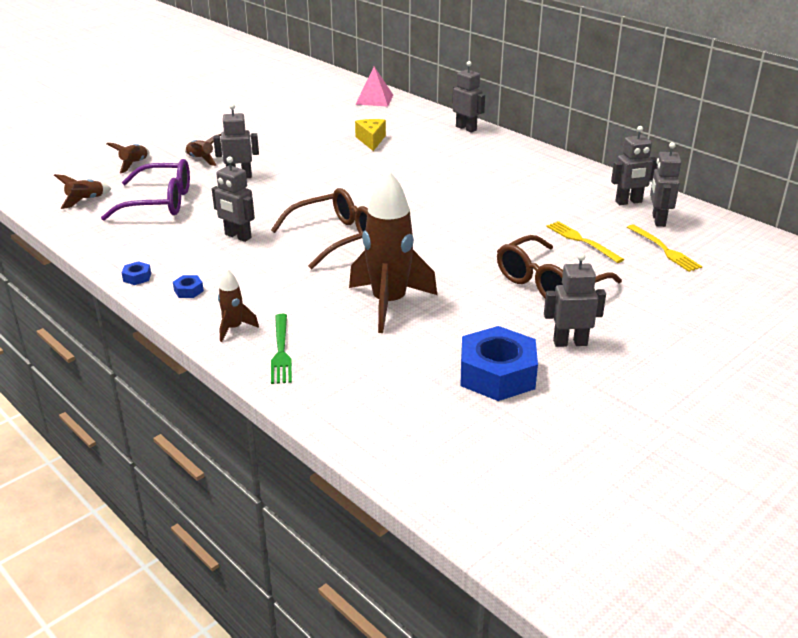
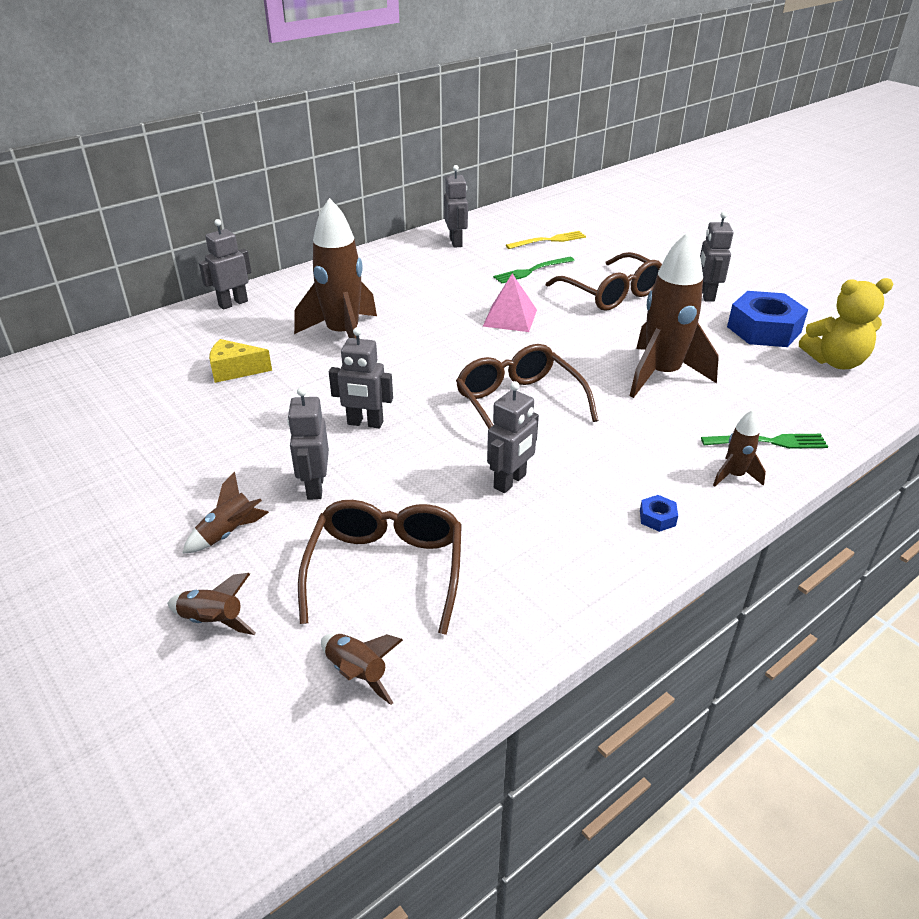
camera: 85 degrees left, 5 degrees up
purple glasses [101,159,190,221] -> brown glasses [298,500,462,635]
blue nut [122,261,151,285] -> none
pink pyramid [355,66,393,106] -> pink pyramid moved to [483,274,537,332]
yellow fork [547,221,624,263] -> green fork [493,257,575,284]
grey robot [650,142,681,227] -> grey robot moved to [329,327,393,428]
none -> brown rocket [294,198,377,338]
none -> yellow teddy bear [799,278,893,369]

